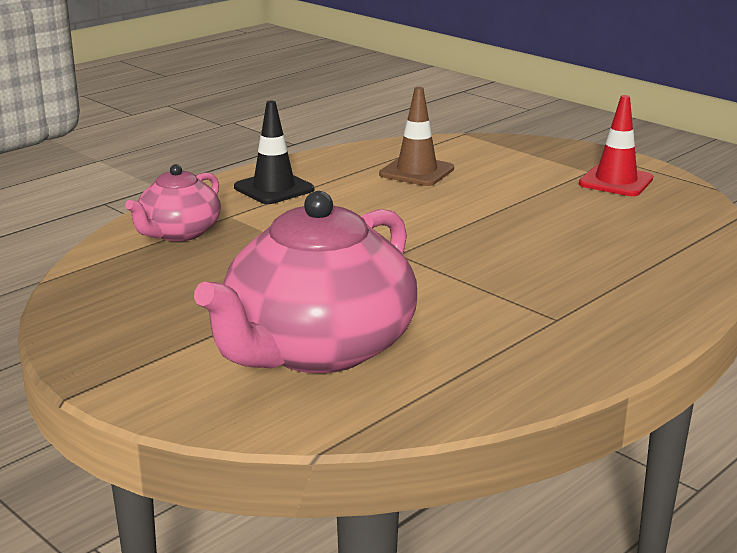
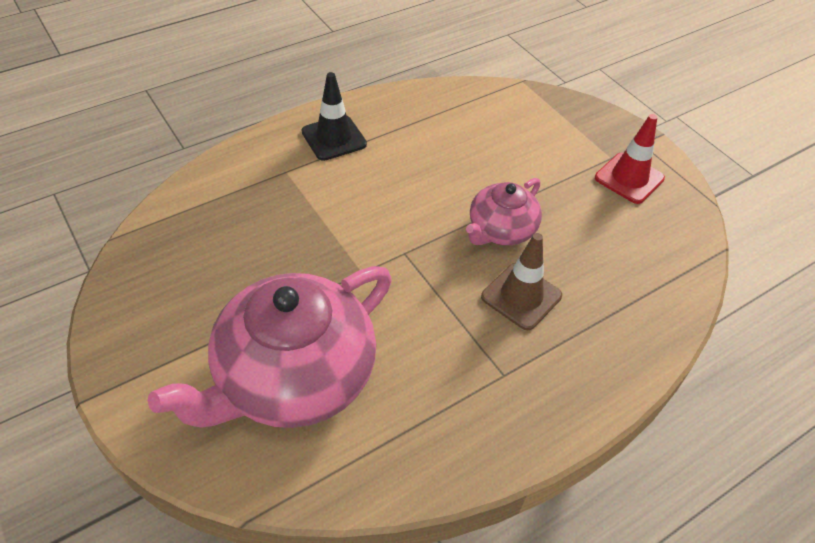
camera: 10 degrees right, 25 degrees up
pink teapot [125,164,221,241] -> pink teapot moved to [466,178,542,245]
brown traffic cone [379,87,454,186] -> brown traffic cone moved to [481,233,562,330]

